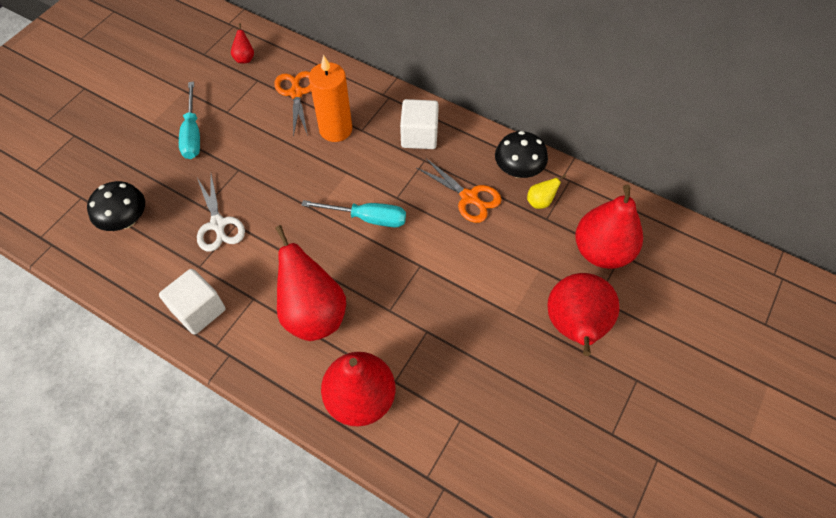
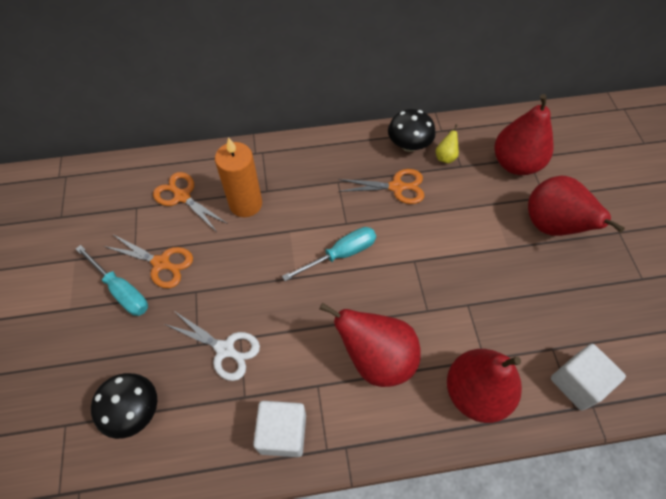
camera: 40 degrees left, 0 degrees up
red pear [231,23,254,64] -> none
white cube [400,99,439,149] -> white cube moved to [551,344,626,410]
none -> orange scissors [104,234,193,288]

